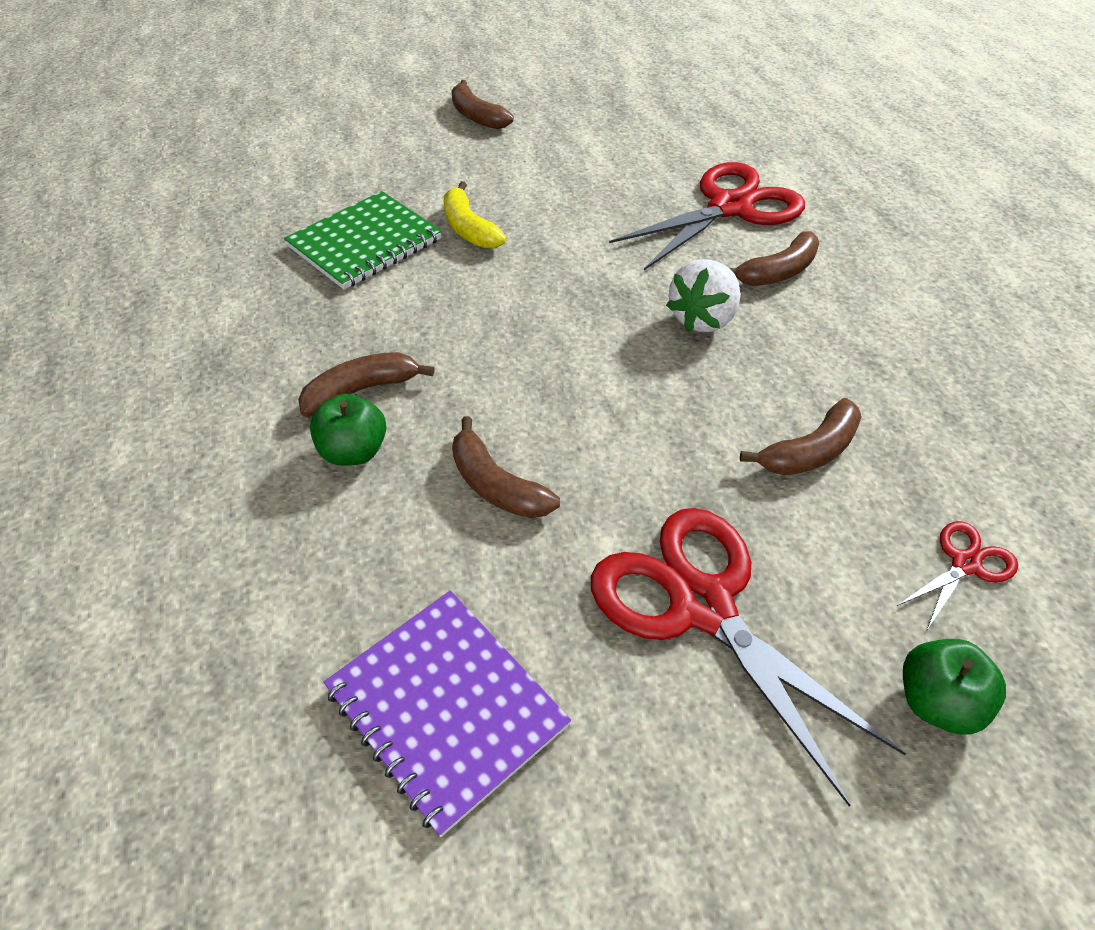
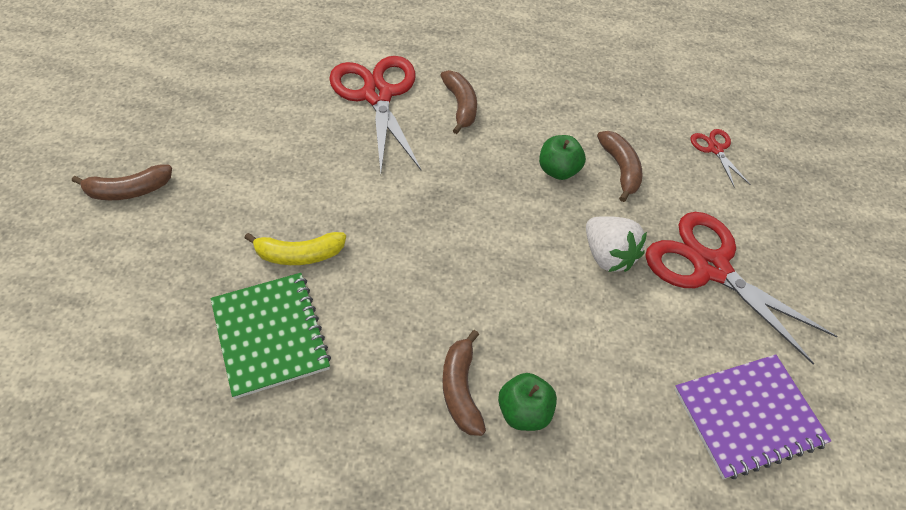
camera: 70 degrees left, 5 degrees up
brown banana [452,416,560,518] -> none
red scissors [591,508,906,807] -> red scissors turned 60 degrees clockwise [645,212,837,365]
white strawberry [666,259,740,332] -> white strawberry moved to [586,216,647,272]
green apple [903,639,1006,735] -> green apple moved to [539,135,586,180]

